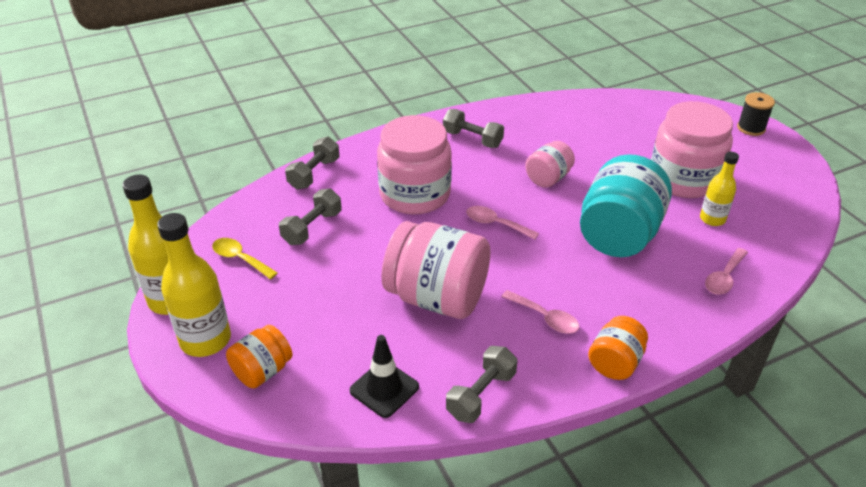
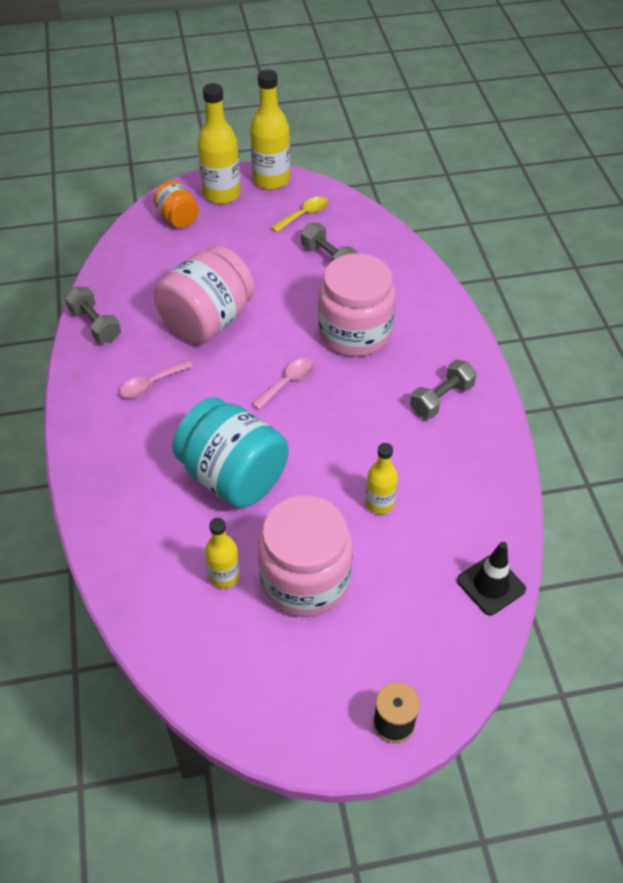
camera: 105 degrees right, 10 degrees up
grey dumbbell [285,136,339,190] -> none
black traffic cone [350,335,419,418] -> black traffic cone moved to [457,542,526,616]
pink jar [525,141,575,188] -> none
orange jar [588,316,648,380] -> none
pink spoon [705,248,748,295] -> none
none -> yellow bottle [365,443,398,514]

